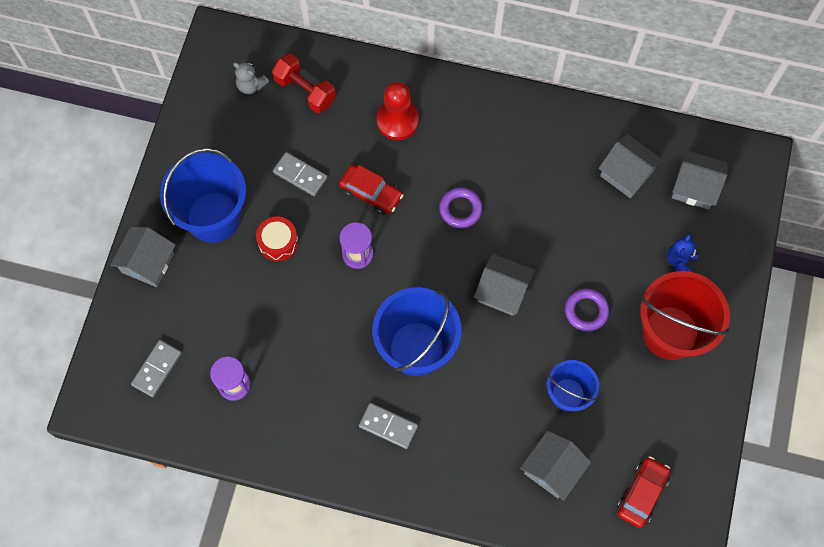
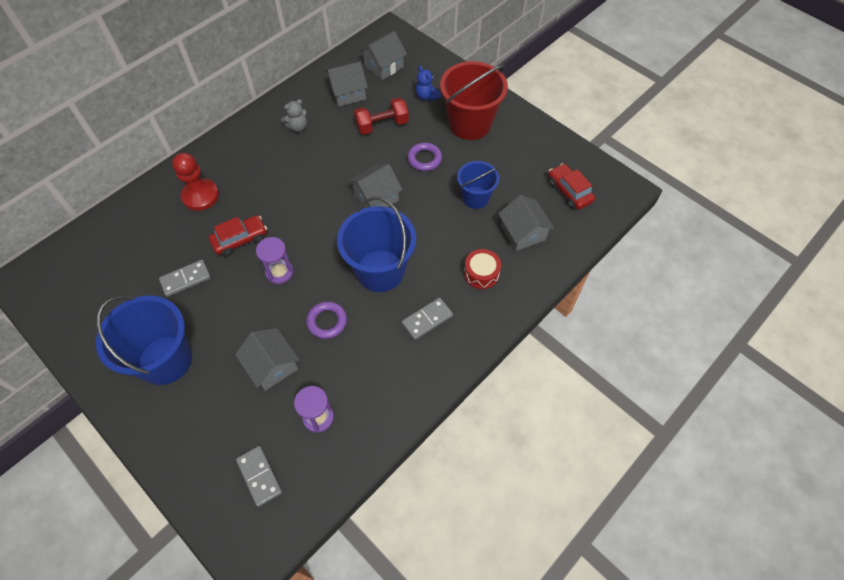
camera: 60 degrees left, 10 degrees down
grey house [110,226,175,287] -> grey house moved to [235,328,300,391]
grey teddy bear [233,62,269,94] -> grey teddy bear moved to [281,99,307,132]
red drum [256,217,298,261] -> red drum moved to [464,249,501,289]
red dumbbell [272,54,336,113] -> red dumbbell moved to [354,98,409,135]
purple ring [439,187,483,228] -> purple ring moved to [306,301,347,339]

